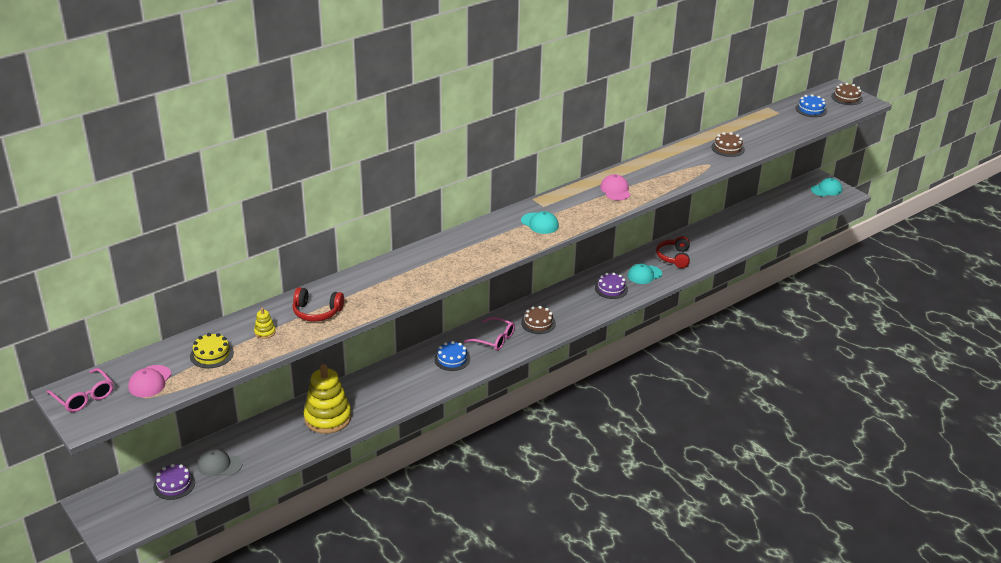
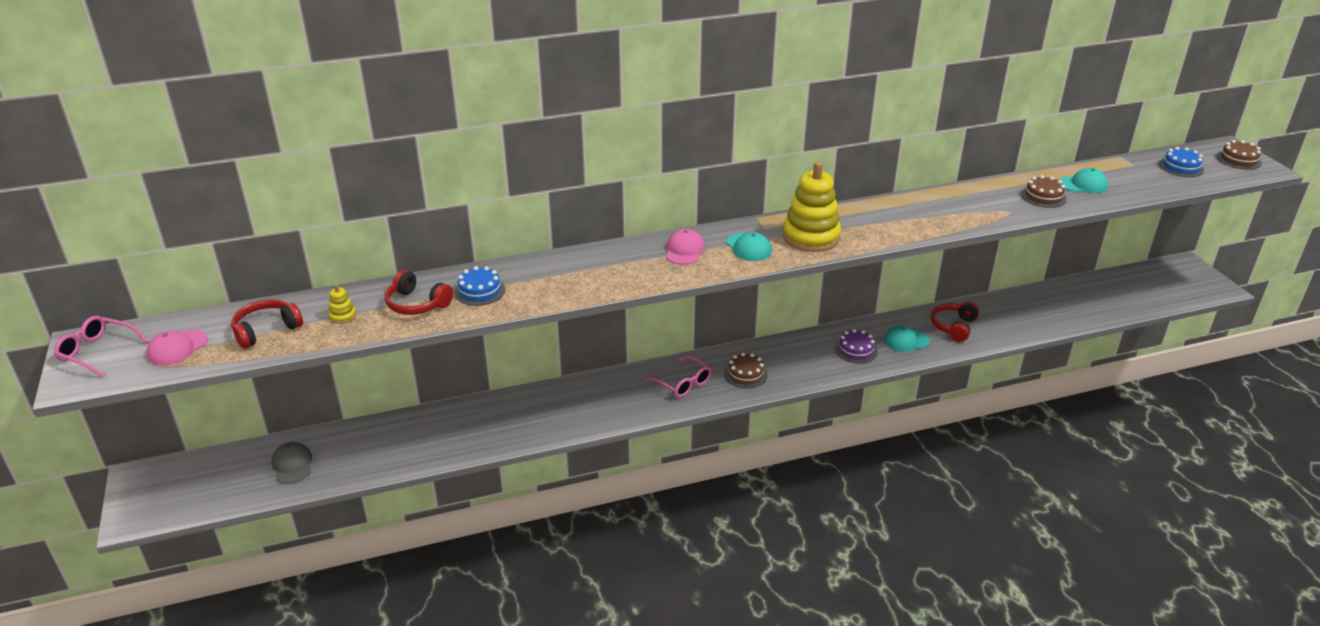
camera: 20 degrees right, 0 degrees up
pink glasses [46,368,113,412] -> pink glasses turned 135 degrees clockwise [53,315,149,377]
purple cake [153,464,195,500] -> none
yellow cake [190,333,234,368] -> red headphones [231,299,303,348]
grey cap [198,449,242,476] -> grey cap turned 45 degrees clockwise [272,442,312,484]
yellow stacking toy [304,364,352,434] -> yellow stacking toy moved to [783,162,841,252]
blue cake [434,341,470,371] -> blue cake moved to [454,266,505,306]
pink cap [600,174,631,200] -> pink cap moved to [666,229,705,264]
turquoise cap [811,178,842,196] -> turquoise cap moved to [1059,168,1108,193]

